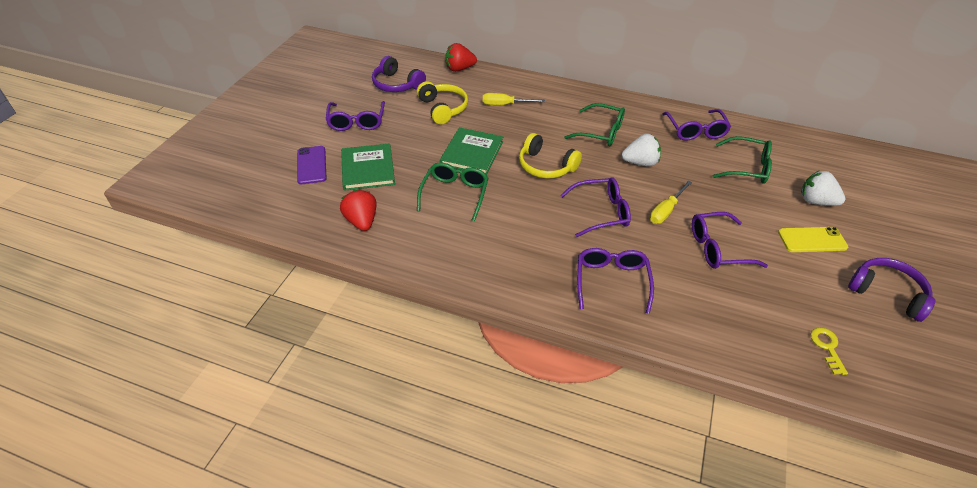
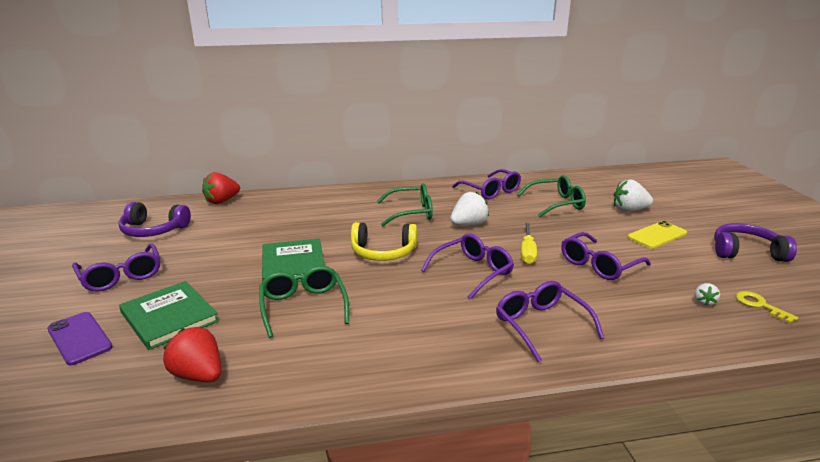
camera: 30 degrees left, 20 degrees down
yellow headphones [417,81,468,124] -> none
yellow screwdriver [483,93,545,105] -> none
none -> white strawberry [695,283,720,306]

